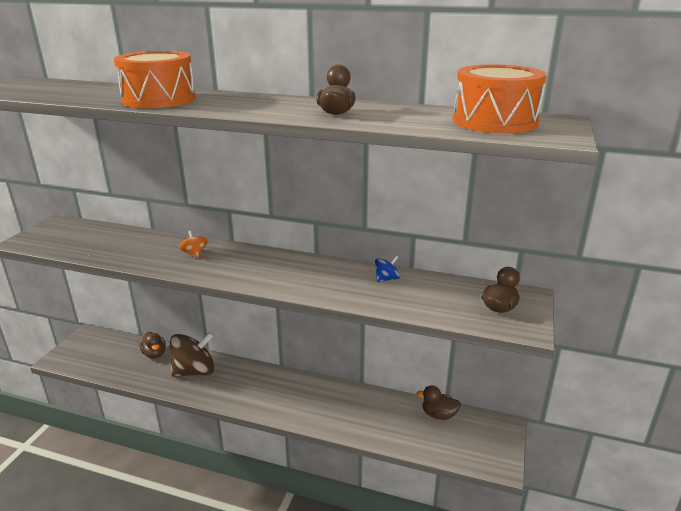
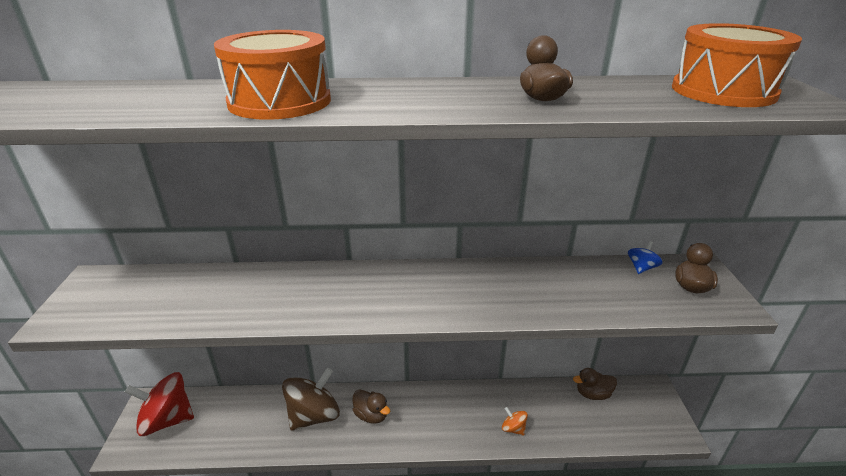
camera: 20 degrees left, 5 degrees up
brown duck [139,332,166,359] -> brown duck moved to [352,389,390,424]
orange spinning top [179,231,207,258] -> orange spinning top moved to [502,407,528,436]
blue spinning top [375,256,400,282] -> blue spinning top moved to [628,241,663,274]
none -> red spinning top [125,372,194,436]

